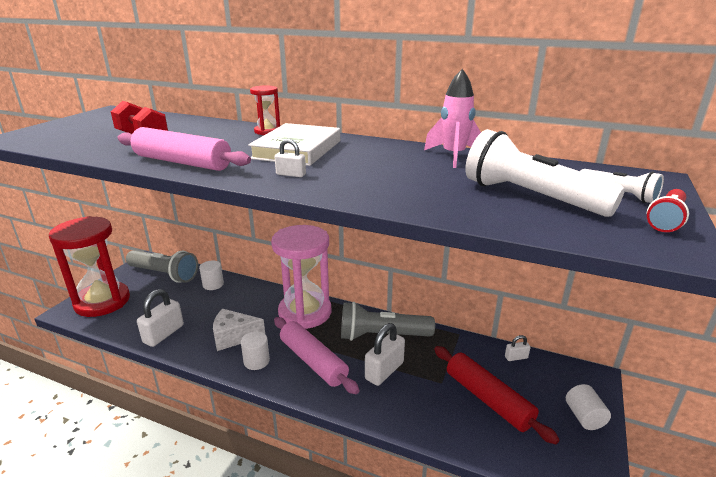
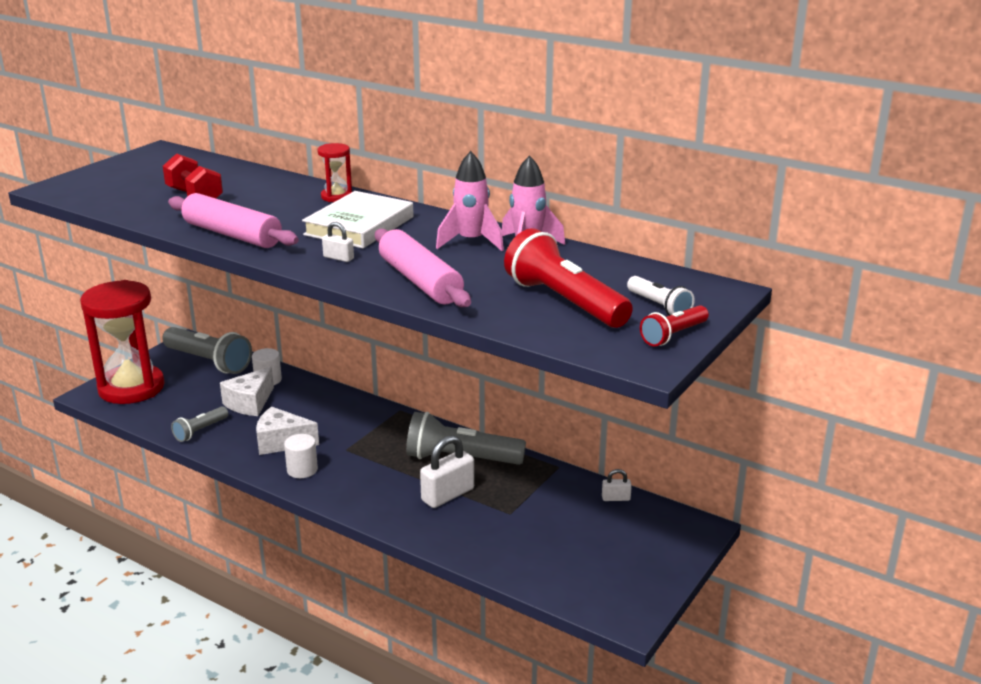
camera: 10 degrees right, 0 degrees up
white padlock [137,289,184,347] -> grey flashlight [171,406,228,442]
pink hourglass [271,225,331,329] -> none
pink rolling pin [274,317,360,394] -> pink rolling pin moved to [375,229,471,307]
red rolling pin [434,346,559,444] -> none
white flashlight [465,129,625,217] -> red flashlight [504,228,633,328]
white cylinder [566,384,611,430] -> none
none -> white cheese [220,367,274,416]
none -> pink rocket [436,151,504,251]

